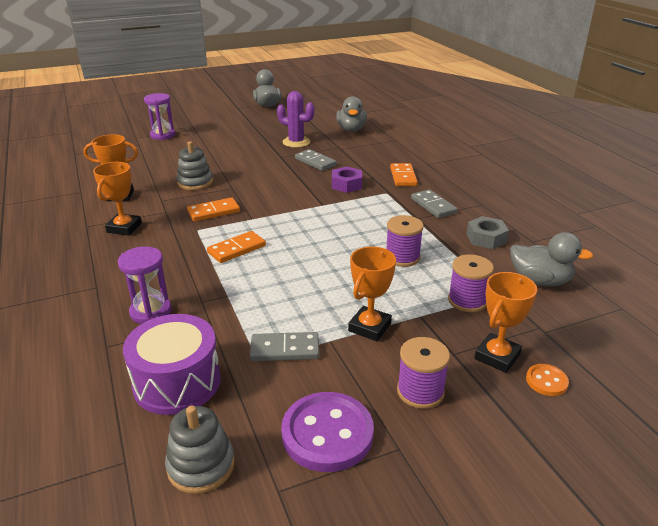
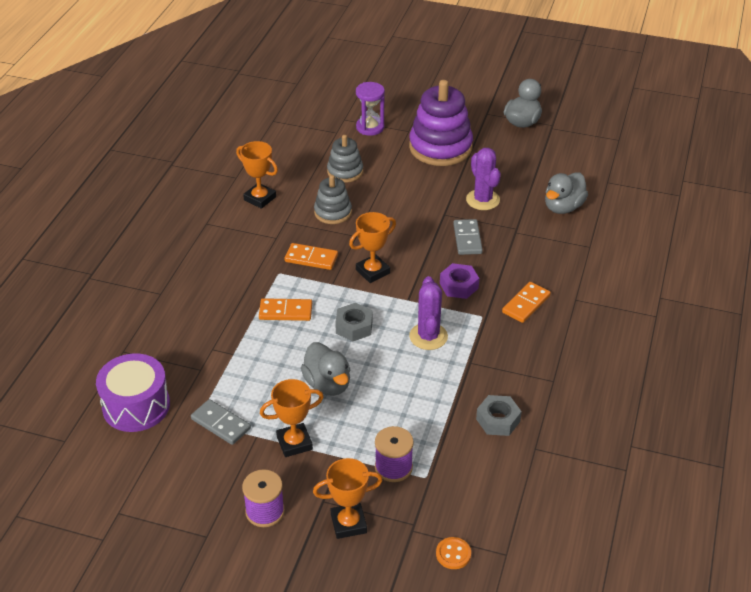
camera: 40 degrees right, 10 degrees up
orange trophy [93,162,142,236] -> orange trophy moved to [349,212,396,283]
purple hourglass [118,246,172,324] -> none
grey stacking toy [165,405,235,494] -> grey stacking toy moved to [327,135,363,183]
purple button [281,392,374,472] -> none
purple spool [386,215,424,267] -> none
grey domino [411,190,457,218] -> none
grey duck [510,232,593,286] -> grey duck moved to [301,342,350,396]
orange button [526,364,569,396] -> orange button moved to [436,537,471,569]
none -> grey nut [335,303,373,342]
none -> purple stacking toy [409,80,473,166]
none -> purple cactus [409,276,448,350]

